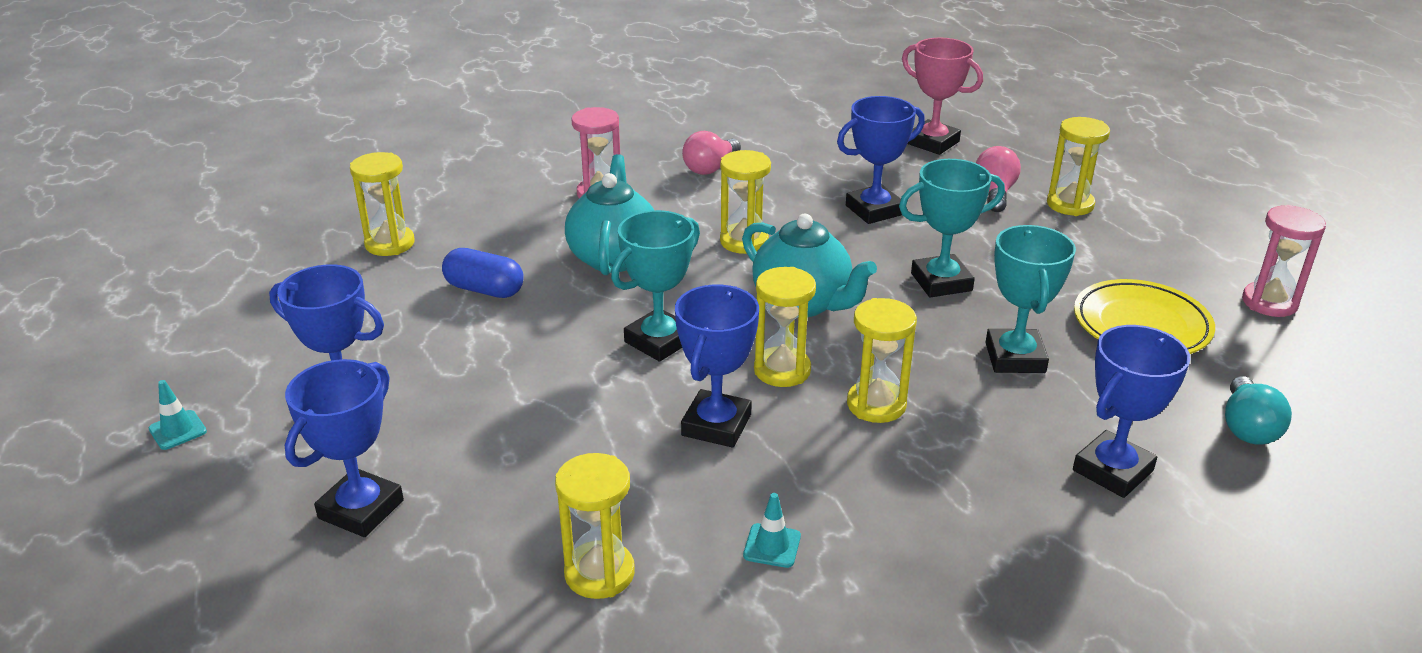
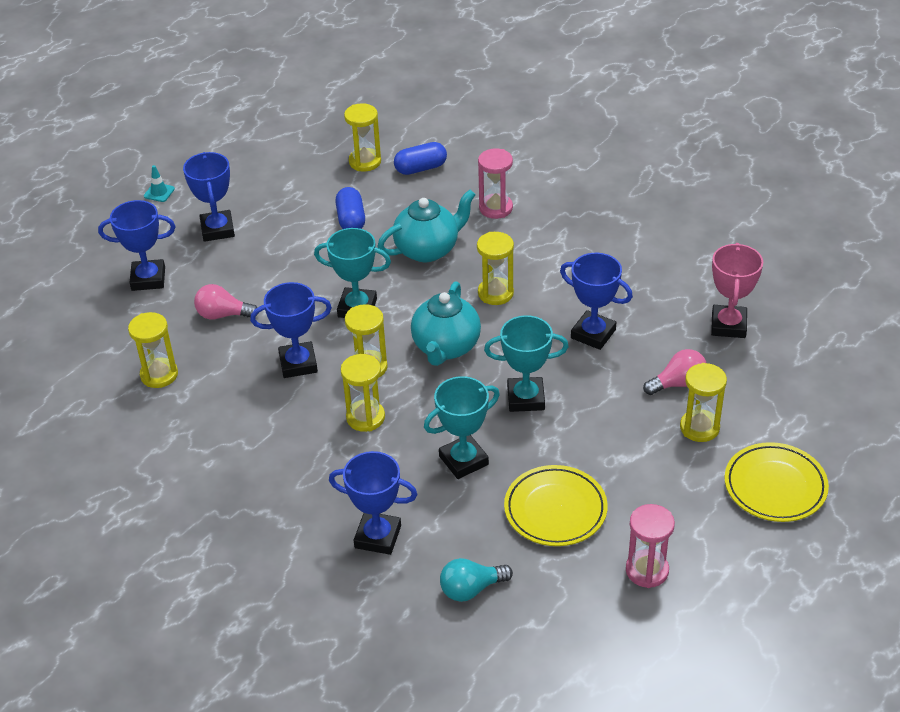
camera: 60 degrees right, 10 degrees up
pink light bulb [682,131,741,175] -> pink light bulb moved to [194,284,258,319]
turquoise traffic cone [743,493,801,568] -> none
turquoise trophy [899,159,1005,298] -> turquoise trophy turned 45 degrees counterclockwise [484,315,569,412]
none -> blue capsule [394,142,447,175]
none -> yellow plate [725,442,829,522]

